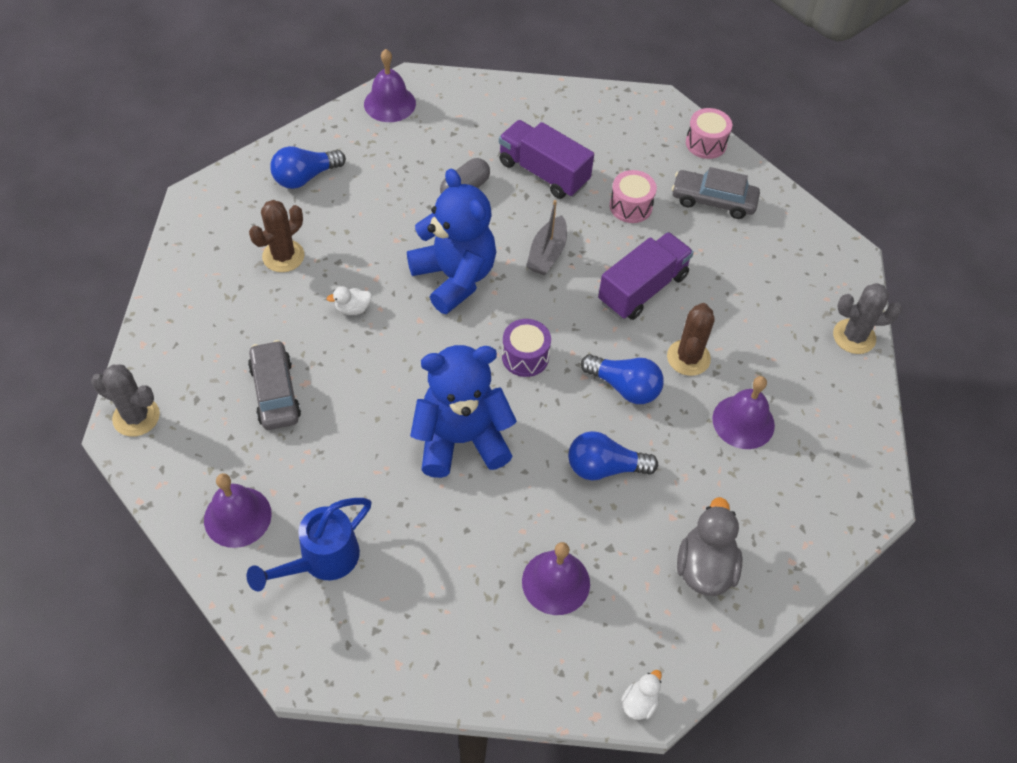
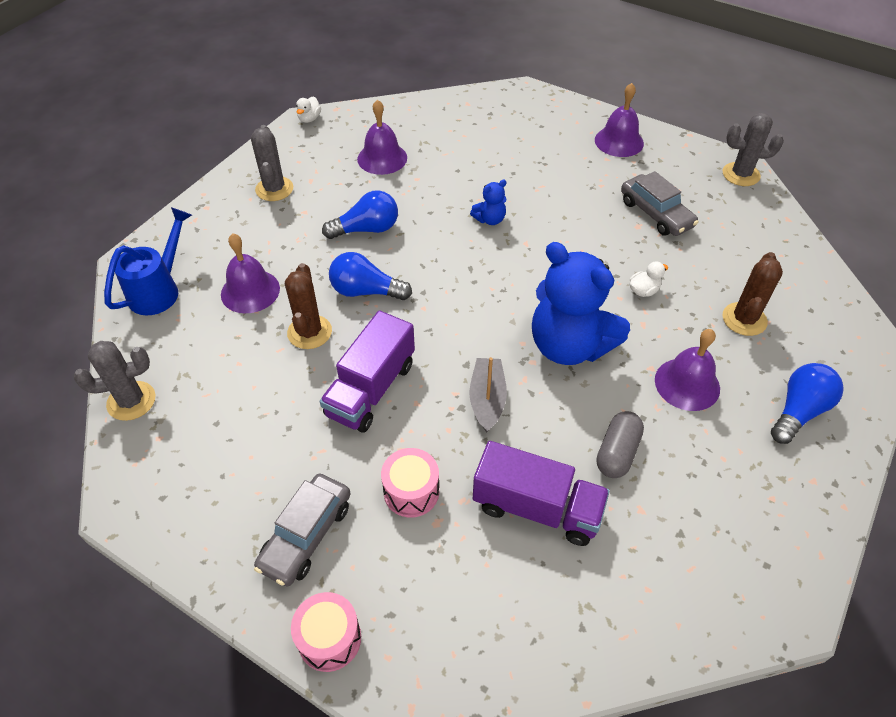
camera: 165 degrees right, 5 degrees down
blue watering can [246,498,371,591] -> blue watering can moved to [104,207,192,315]
purple bell [364,49,416,122] -> purple bell moved to [655,329,720,411]
blue teddy bear [410,345,517,478] -> blue teddy bear [470,180,506,225], size x0.42
purple drum [502,319,551,377] -> none
grey car [672,167,760,219] -> grey car turned 120 degrees clockwise [254,474,351,587]
grey duck [677,497,742,596] -> grey cactus [251,125,293,201]

